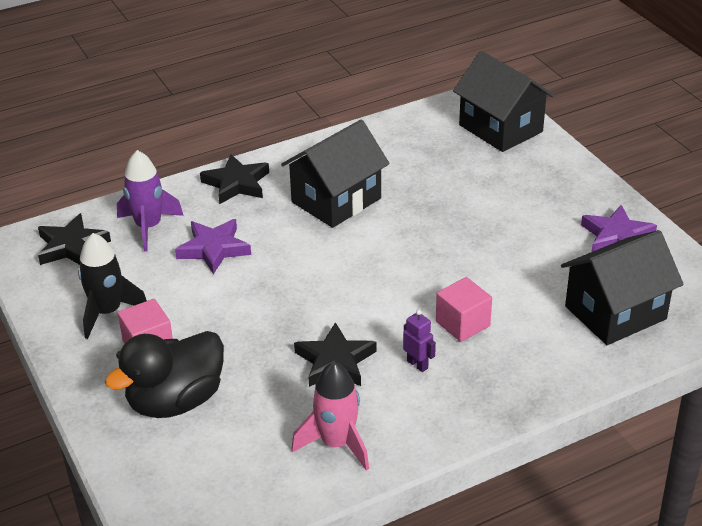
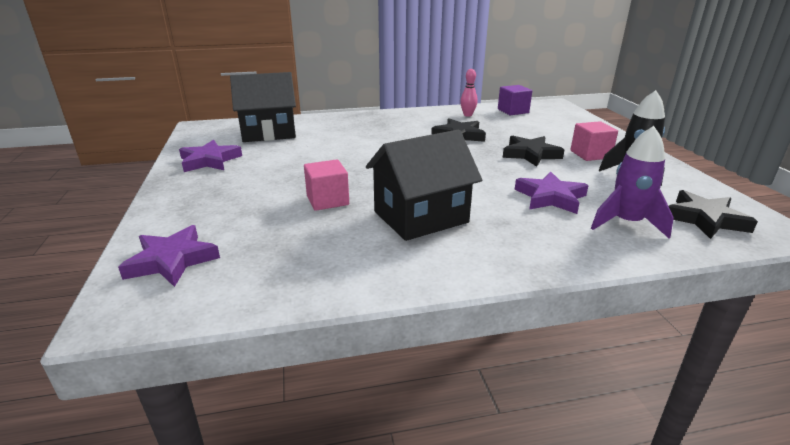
camera: 165 degrees left, 10 degrees down
black duck [105,331,224,418] -> none
black star [200,154,269,204] -> black star moved to [503,135,564,167]
pink rocket [291,362,369,471] -> pink bowling pin [460,69,478,117]
purple robot [403,310,436,372] -> none
pink cube [436,277,492,342] -> pink cube moved to [304,159,349,211]
black house [453,51,554,152] -> purple star [118,225,220,287]
none -> purple cube [498,85,532,115]

